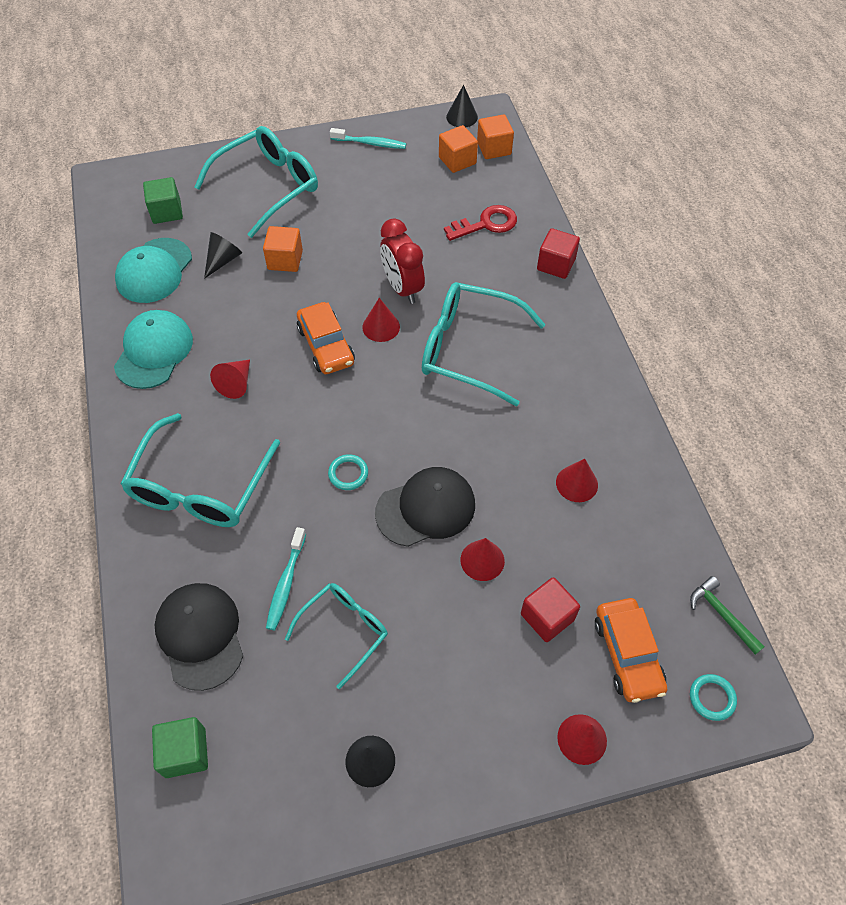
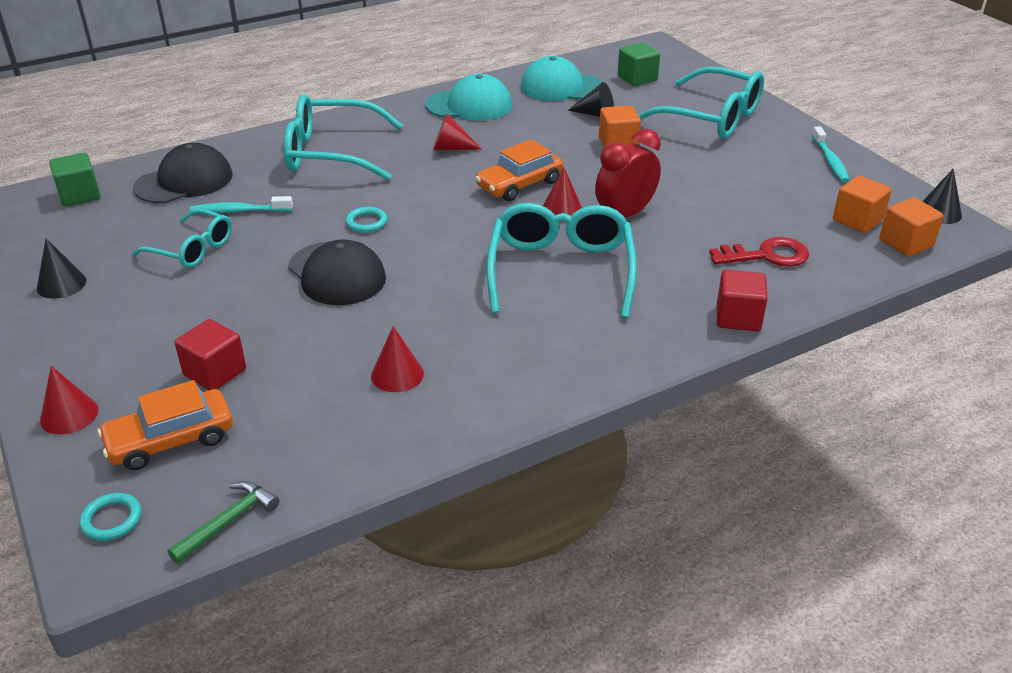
camera: 75 degrees right, 20 degrees down
red key [444,205,517,241] -> red key turned 60 degrees counterclockwise [709,237,809,267]
red cone [461,538,505,581] -> none

